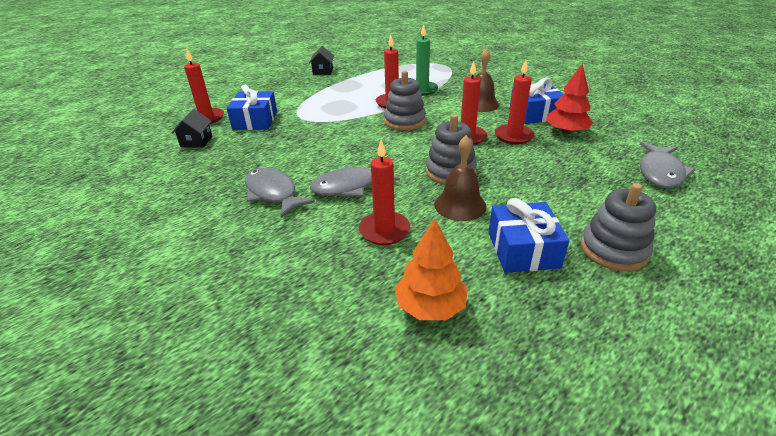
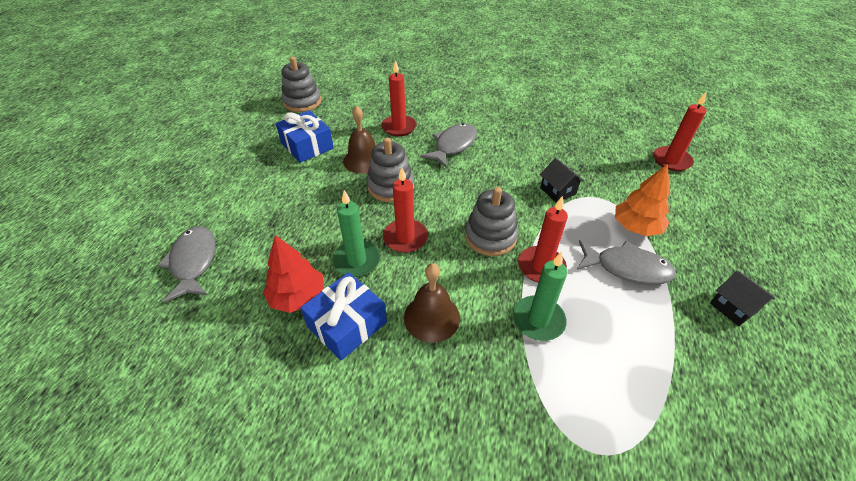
camera: 145 degrees right, 10 degrees up
black house [172,109,213,148] -> black house moved to [540,158,584,203]
blue gift [227,85,277,130] -> none
grey fish [245,168,315,218] -> grey fish moved to [577,240,676,285]
orange tree [395,218,468,320] -> orange tree moved to [615,164,670,236]
red candle [495,60,535,144] -> green candle [333,190,380,277]
grey stacking toy [581,183,656,271] -> grey stacking toy moved to [282,57,321,112]

